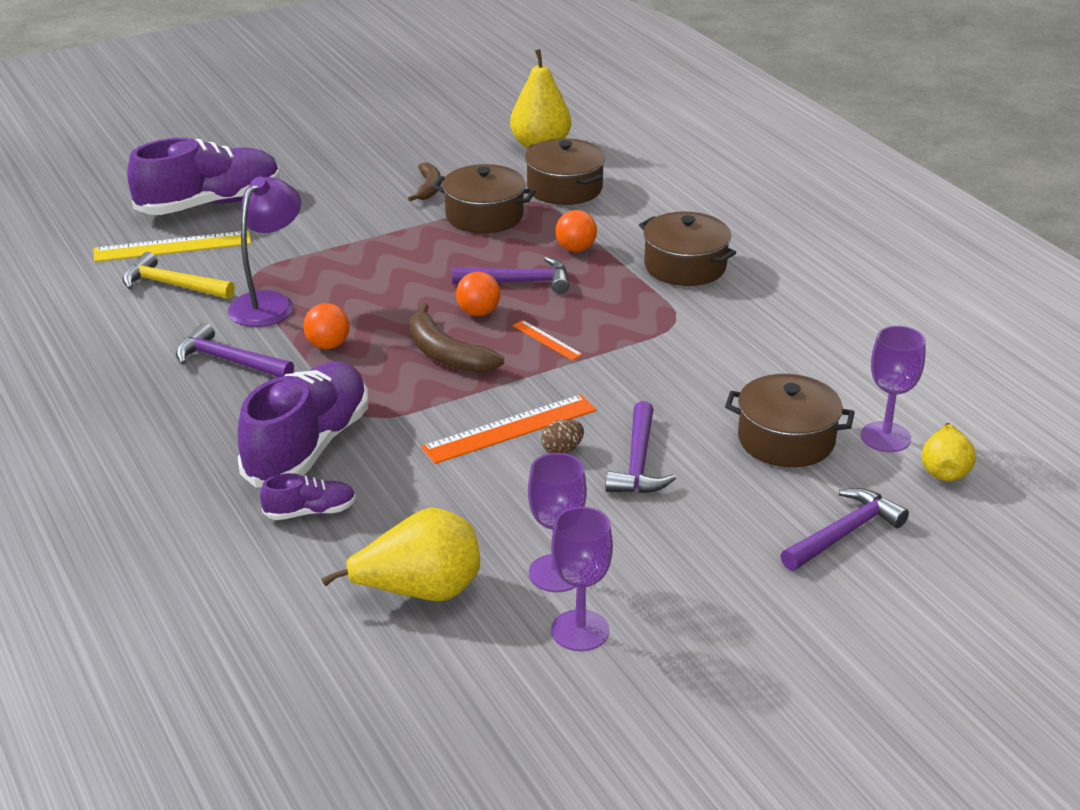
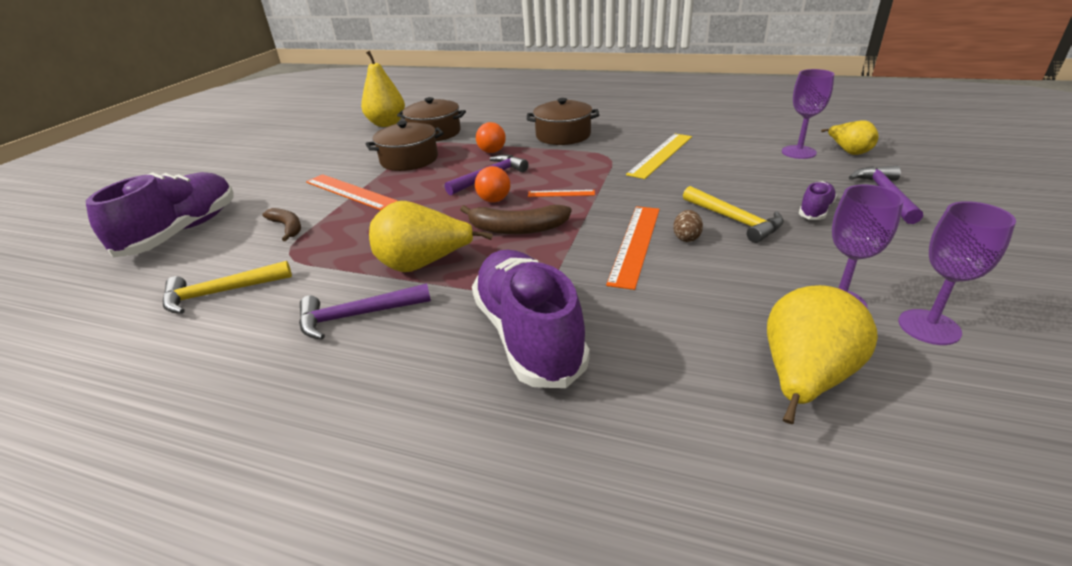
camera: 40 degrees left, 0 degrees up
yellow ruler [94,231,251,262] -> yellow ruler moved to [626,134,692,179]
purple lamp [228,177,301,327] -> none
purple shoe [260,473,356,520] -> purple shoe moved to [799,181,837,220]
orange ball [303,303,350,349] -> yellow pear [369,201,493,272]
brown banana [408,162,441,201] -> brown banana moved to [262,208,301,241]
purple hammer [605,401,676,494] -> yellow hammer [683,186,784,243]
brown pot [725,374,855,467] -> none
none -> orange ruler [306,174,398,210]

